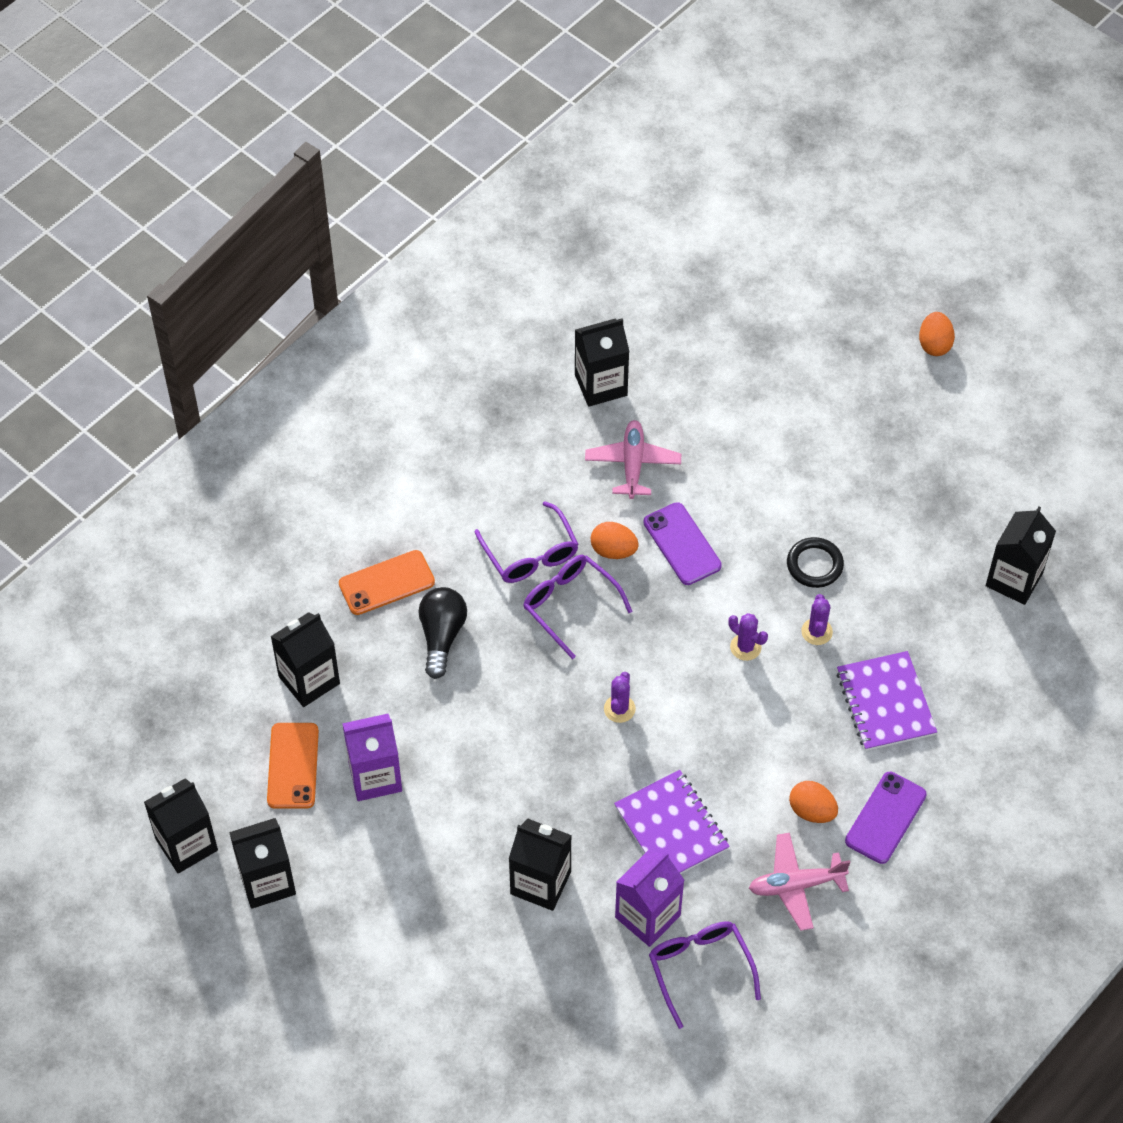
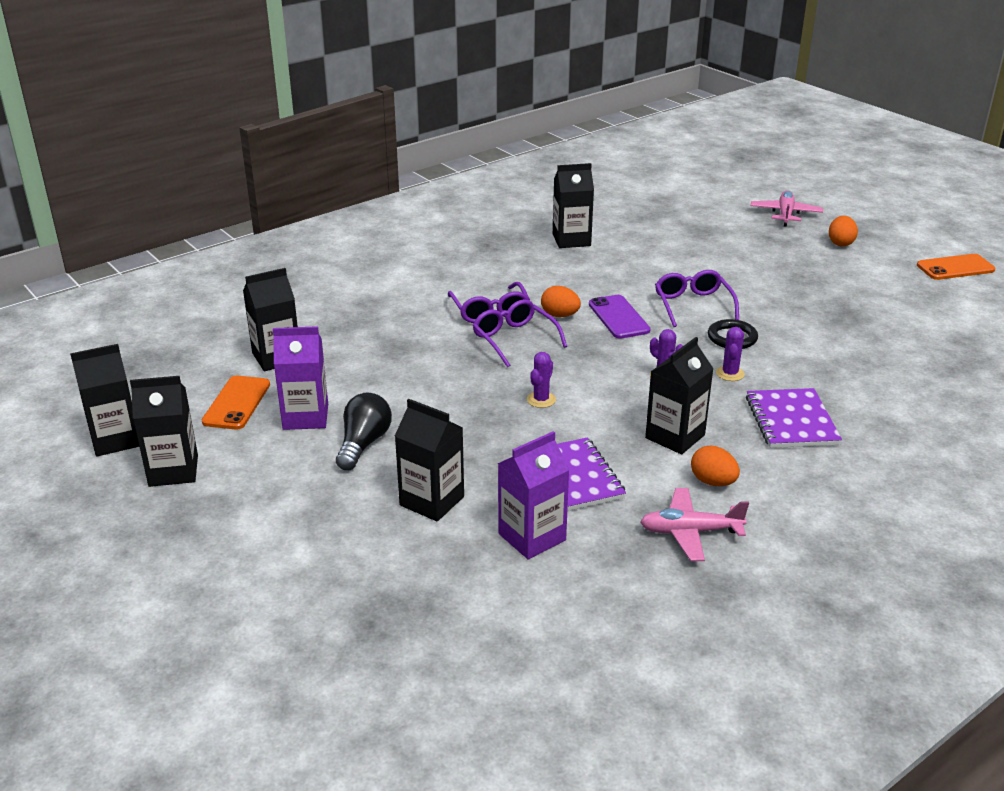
camera: 10 degrees right, 25 degrees down
orange phone [339,550,435,615] -> orange phone moved to [917,254,995,280]
black light bulb [418,587,467,679] -> black light bulb moved to [336,393,392,470]
pink plane [585,420,681,499] -> pink plane moved to [751,190,823,227]
purple glasses [649,921,761,1029] -> purple glasses moved to [655,270,739,327]
purple phone [845,772,927,864] -> none
black carton [986,506,1056,605] -> black carton moved to [645,337,714,454]

